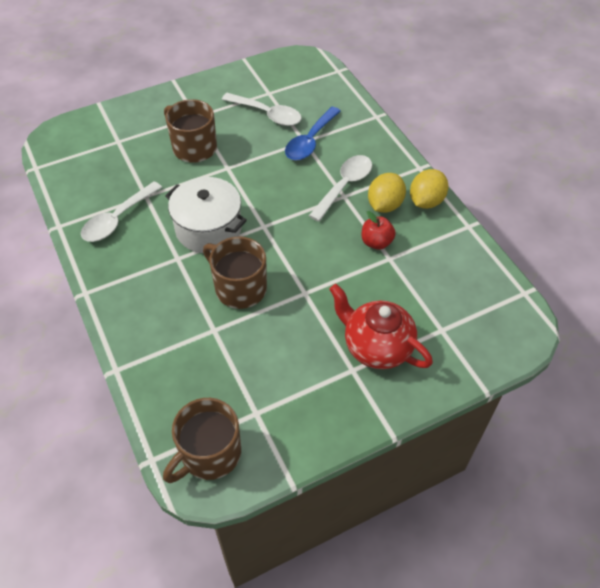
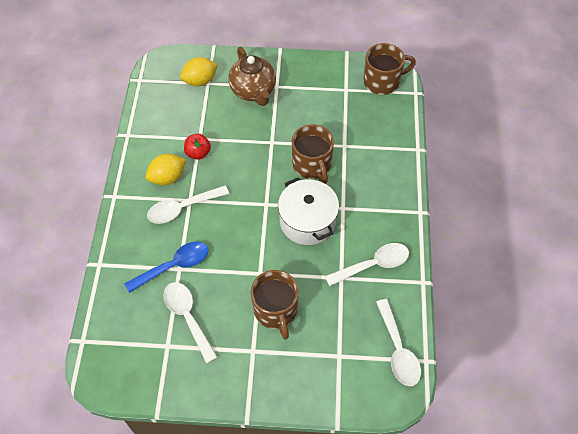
camera: 150 degrees left, 5 degrees up
red teapot [329,284,433,369] -> brown teapot [229,47,276,106]
yellow lemon [410,169,448,209] -> yellow lemon moved to [180,57,218,86]
none -> white spoon [376,299,421,386]

